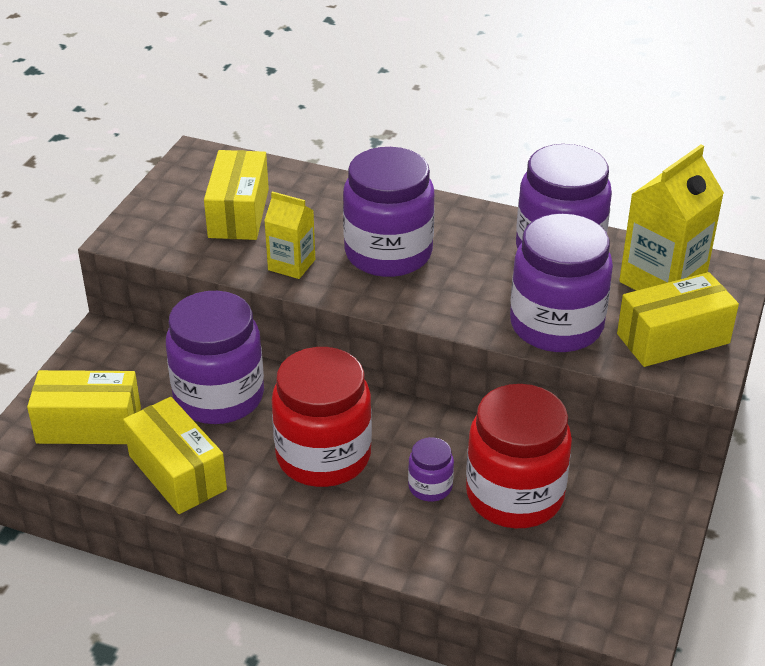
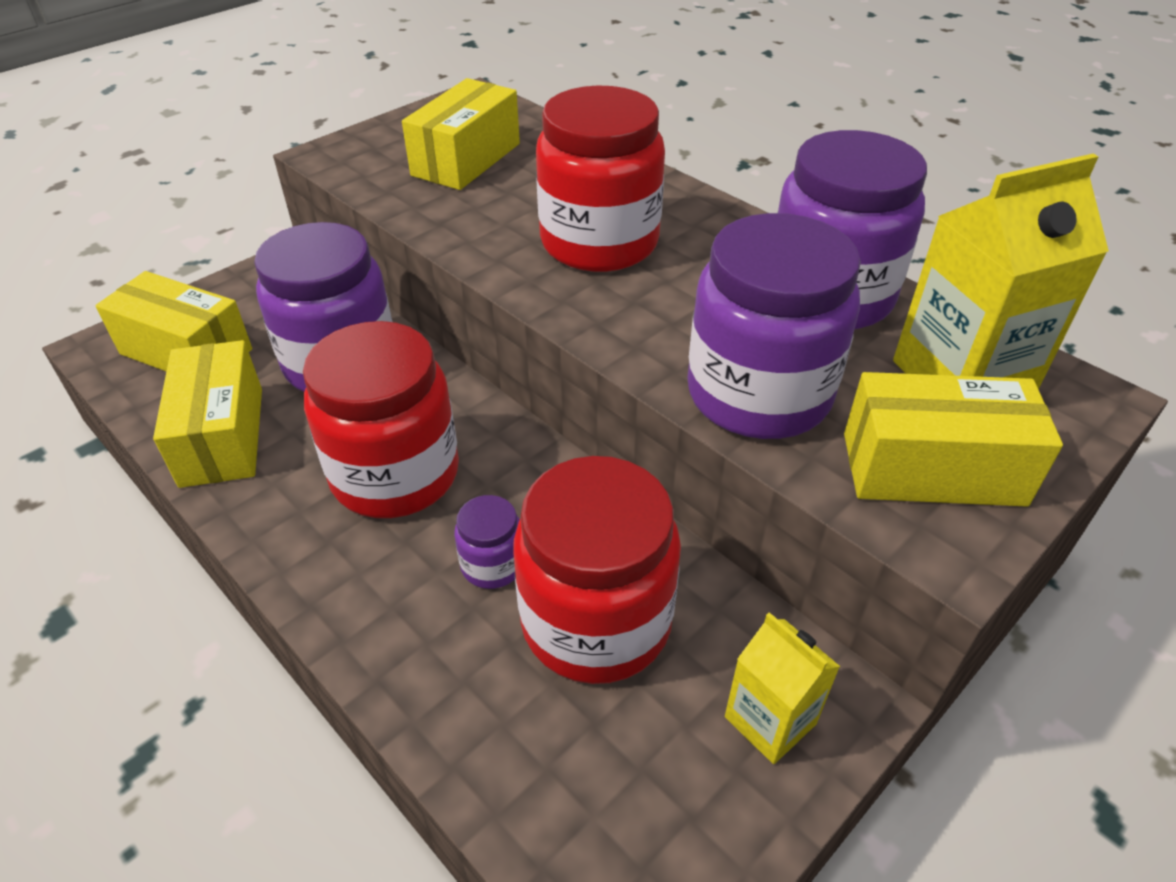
camera: 25 degrees right, 5 degrees up
yellow carton [264,191,315,279] -> yellow carton moved to [725,612,840,764]
purple jar [343,147,435,277] -> red jar [536,85,665,272]

